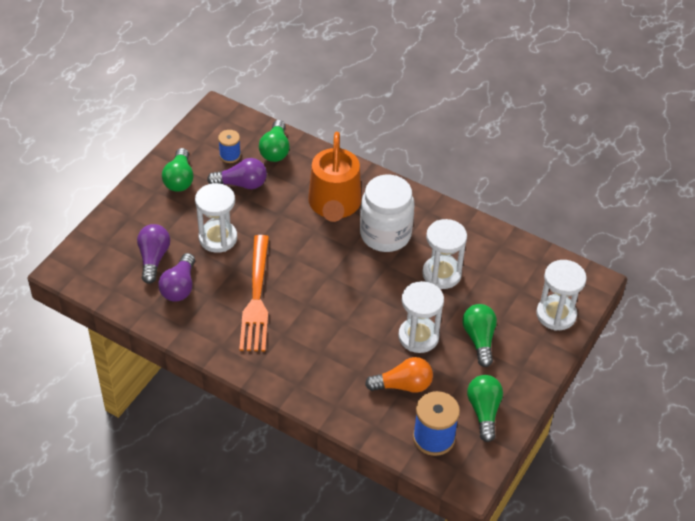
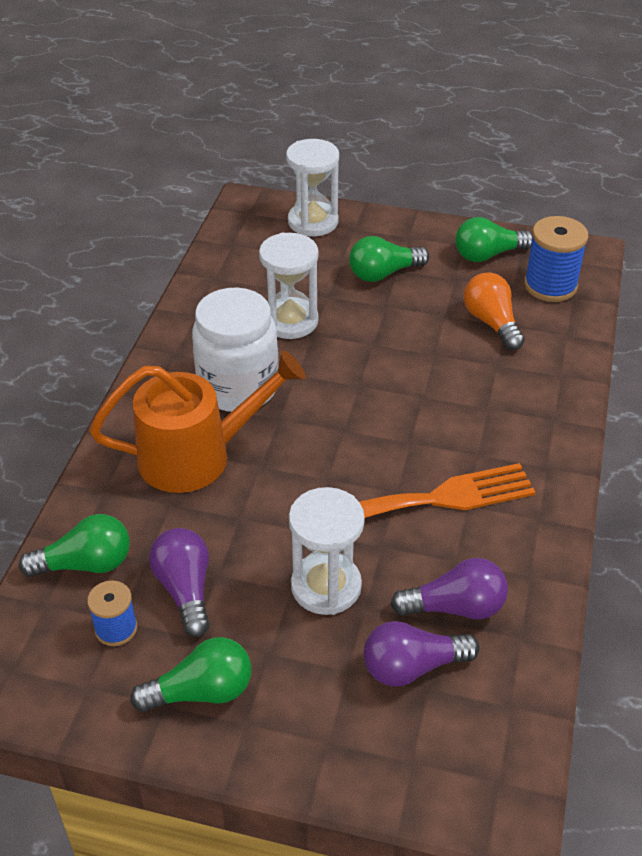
camera: 105 degrees left, 5 degrees down
white hourglass [398,281,444,353] -> none

